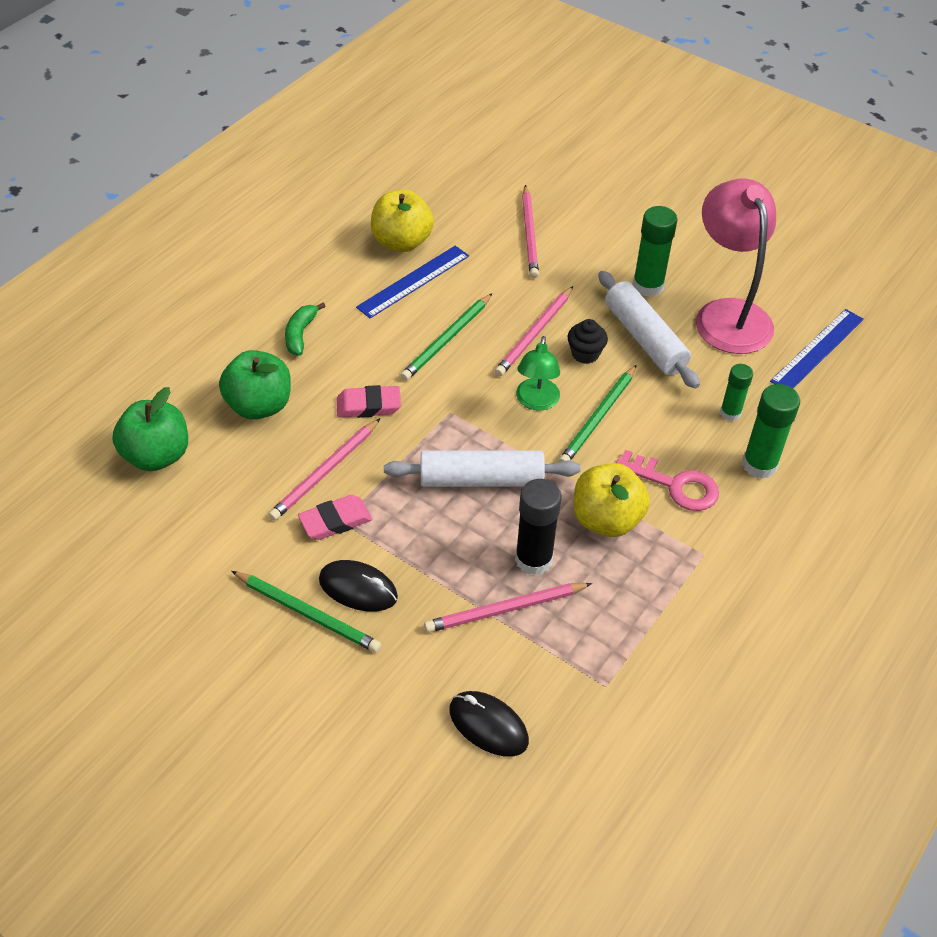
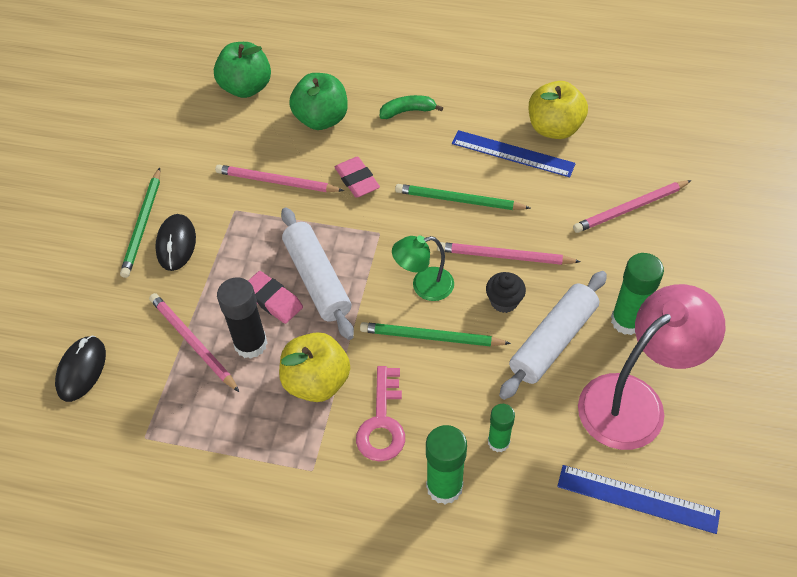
camera: 70 degrees right, 5 degrees up
pink eraser [298,495,372,540] -> pink eraser moved to [248,271,303,324]

